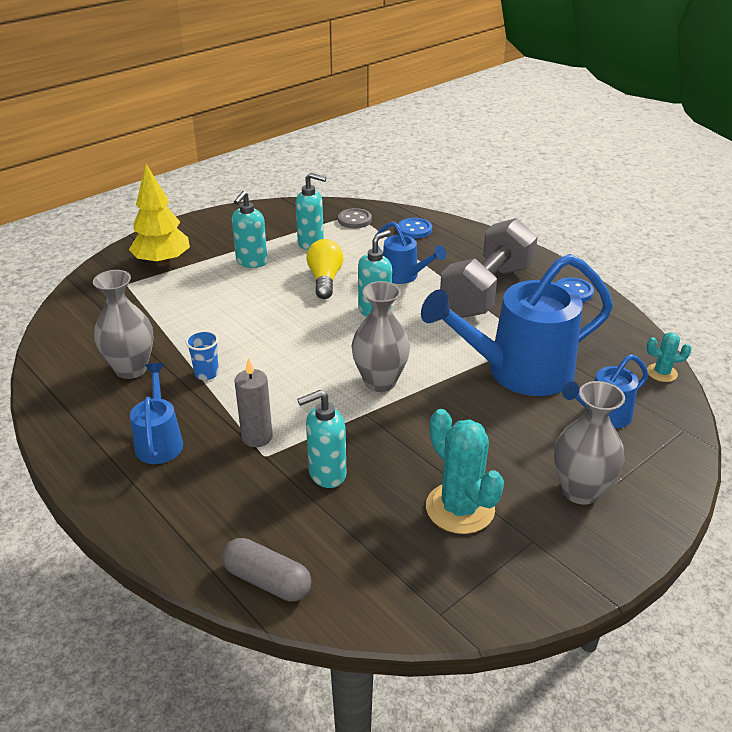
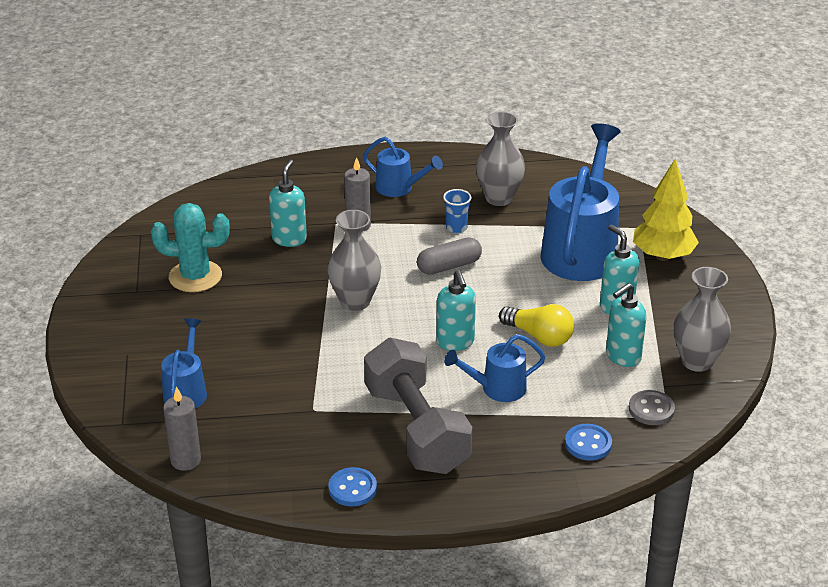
camera: 125 degrees right, 0 degrees up
grey capsule [222,538,311,602] -> grey capsule moved to [417,237,482,275]
blue watering can [421,254,613,396] -> blue watering can moved to [540,123,621,281]
grey vase [554,381,625,505] -> grey vase moved to [674,267,731,372]
turquoise cactus [647,332,692,382] -> grey candle [163,387,201,471]

